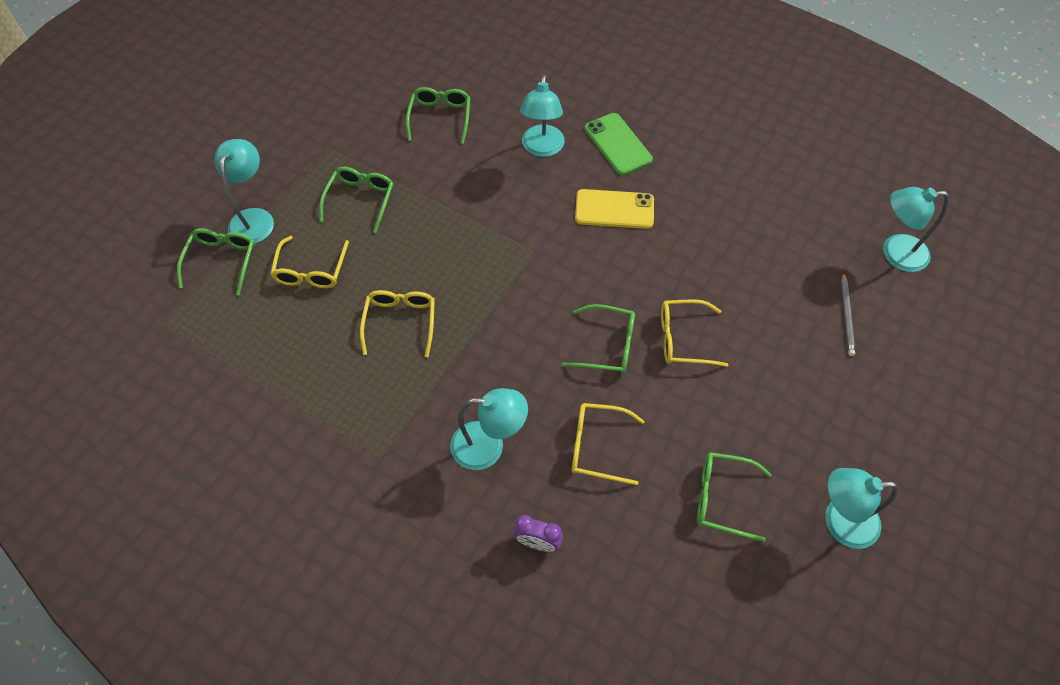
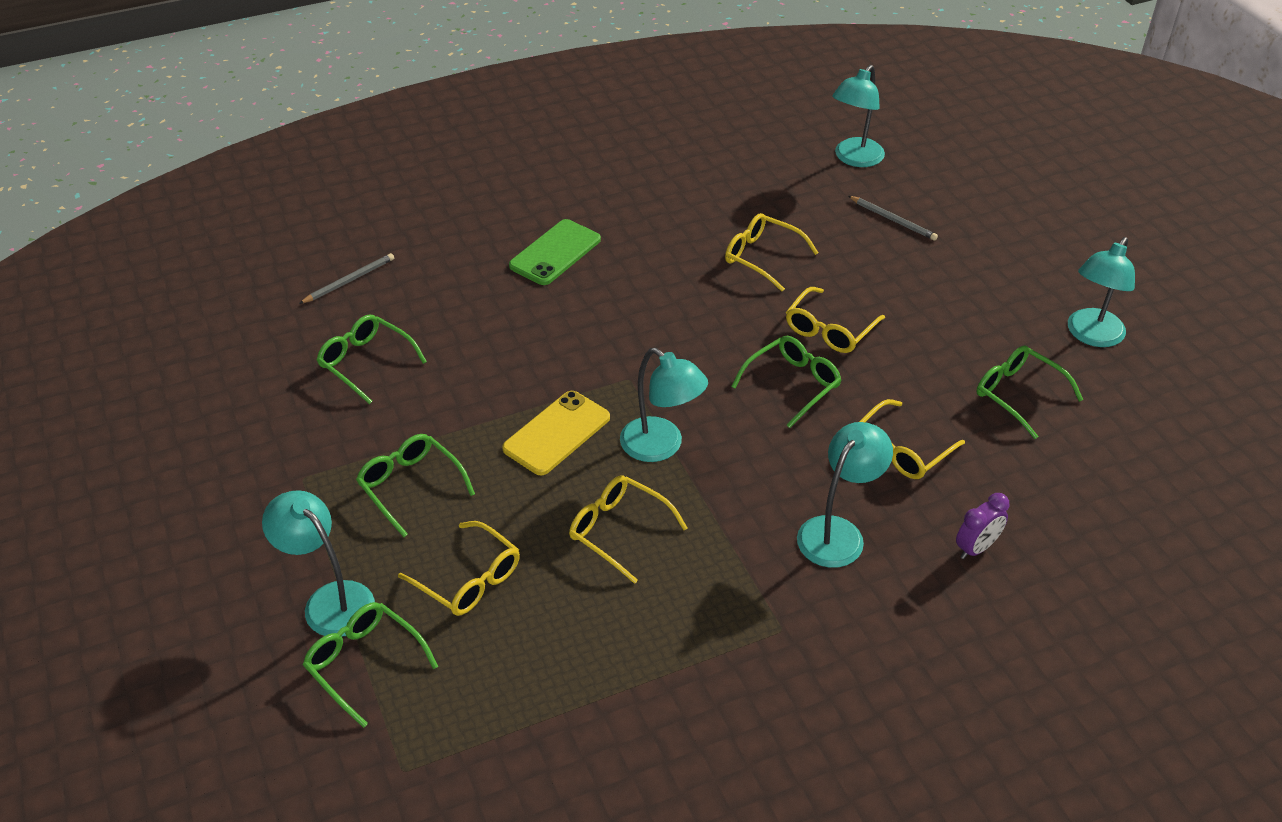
camera: 55 degrees left, 15 degrees down
turquoise lamp [520,75,564,157] -> turquoise lamp moved to [620,348,708,462]
yellow phone [575,189,654,229] -> yellow phone moved to [502,391,610,475]
green phone [584,113,653,175] -> green phone turned 60 degrees counterclockwise [509,219,601,285]
green glasses [697,452,772,542] -> green glasses turned 90 degrees clockwise [976,345,1083,439]
none -> grey pencil [299,253,394,304]
none -> yellow glasses [725,213,819,291]

